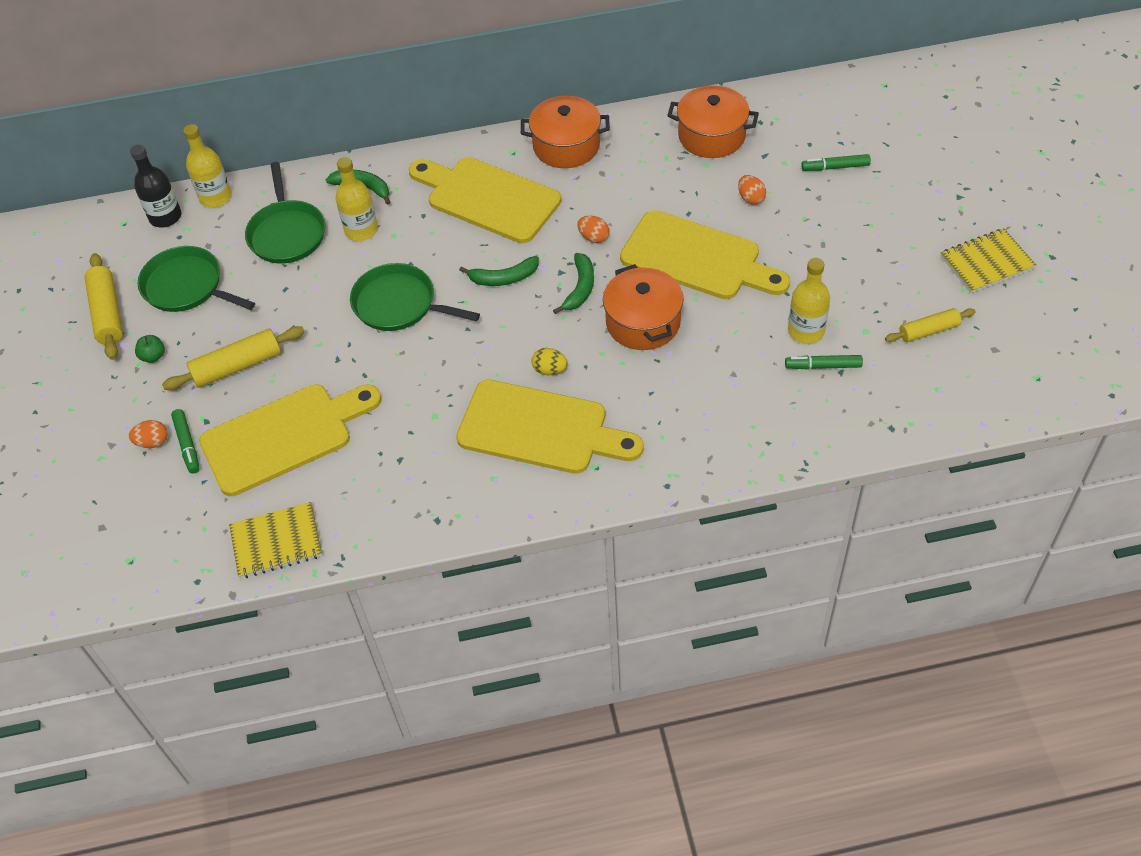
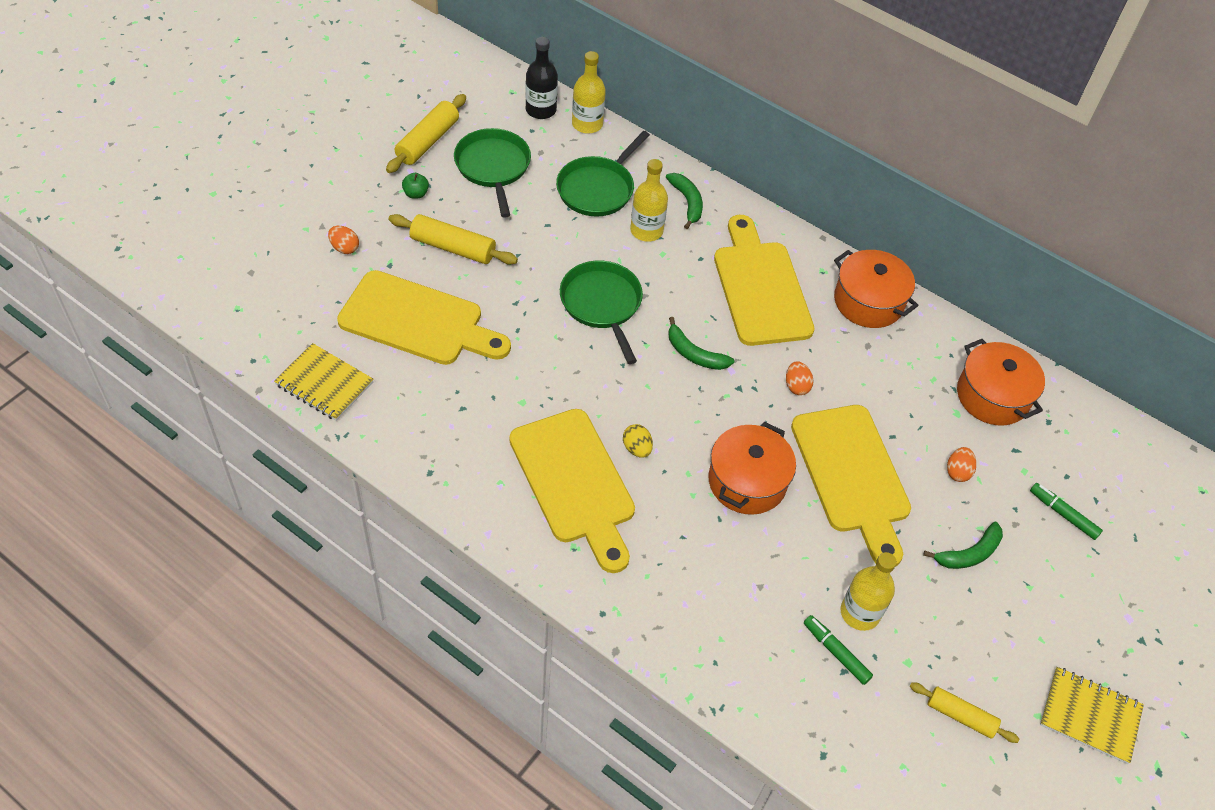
camera: 40 degrees right, 0 degrees up
green marker [171,409,200,474] -> none
green banana [553,253,594,314] -> green banana moved to [923,522,1003,569]

